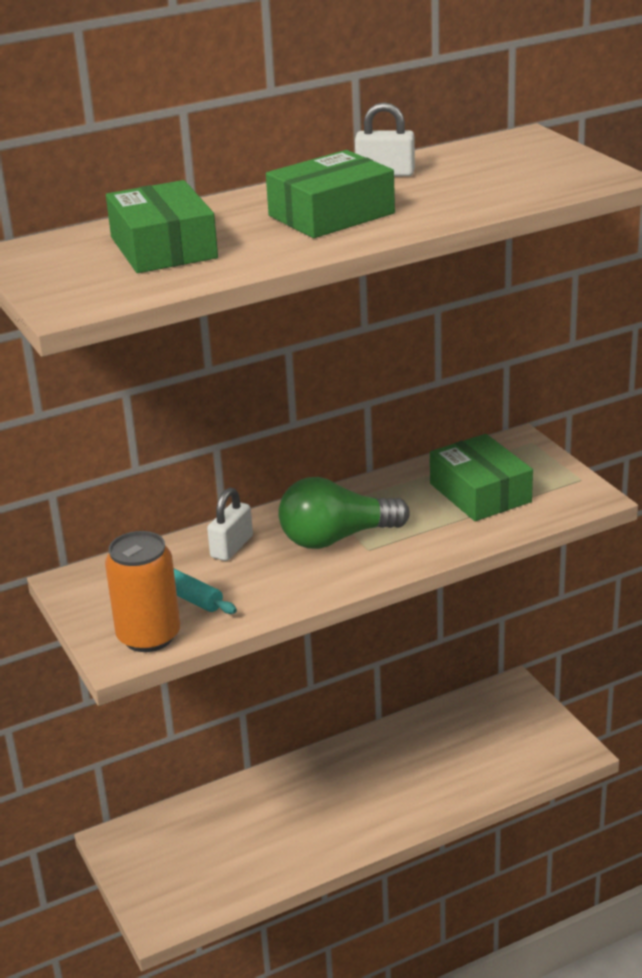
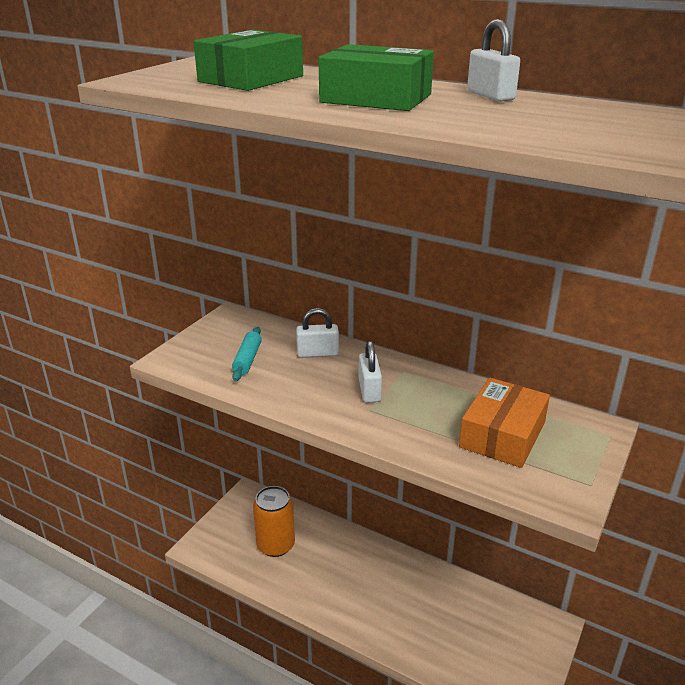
camera: 55 degrees right, 0 degrees up
orange can [105,531,180,652] -> orange can moved to [253,486,295,557]
green light bulb [278,477,410,549] -> white padlock [358,341,382,403]
green box [430,434,533,521] -> orange box [459,377,550,468]

